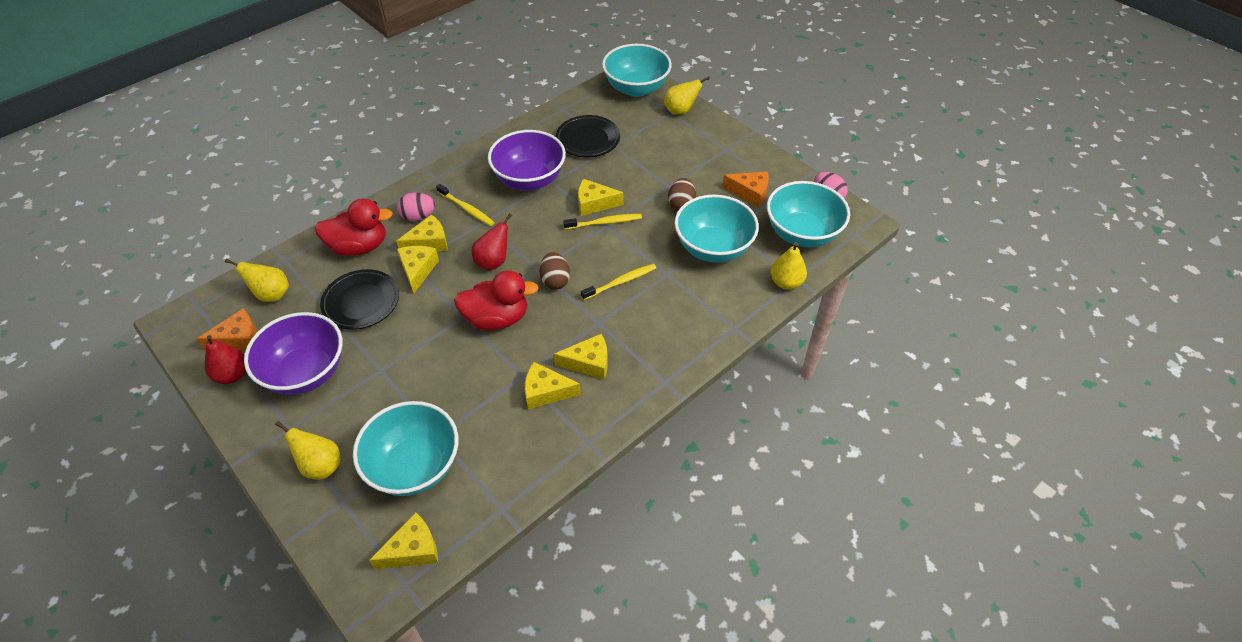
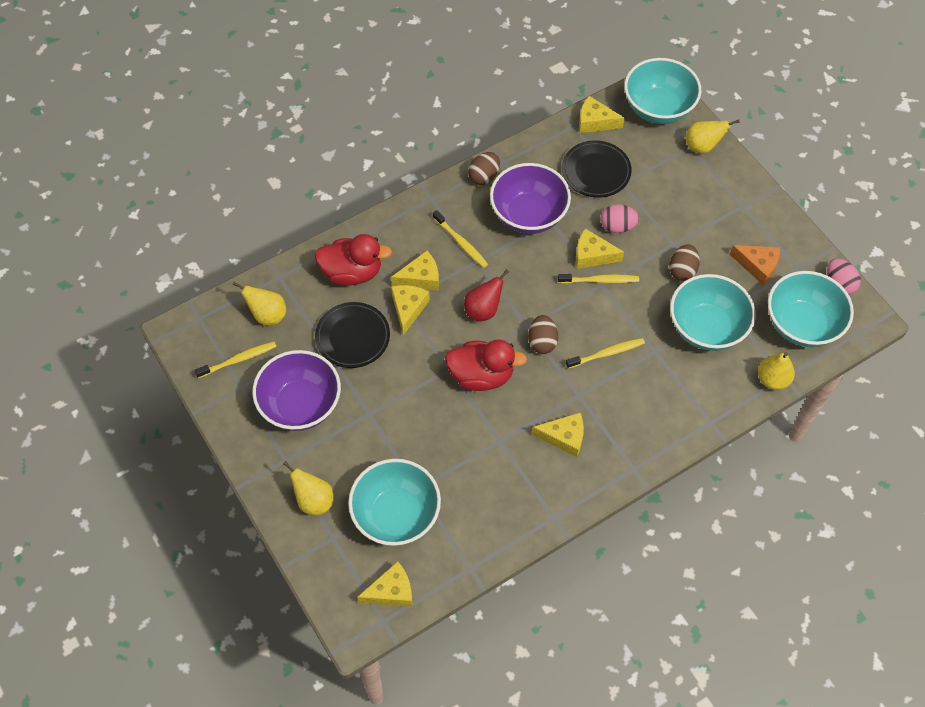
camera: 10 degrees right, 10 degrees up
orange cheese [197,308,257,350] -> yellow toothbrush [195,342,277,378]
red pear [205,335,246,384] -> none
pink egg [397,193,436,221] -> pink egg moved to [600,204,639,233]
yellow cheese [525,362,581,409] -> yellow cheese moved to [579,96,624,133]
none -> brown egg [468,152,500,185]

